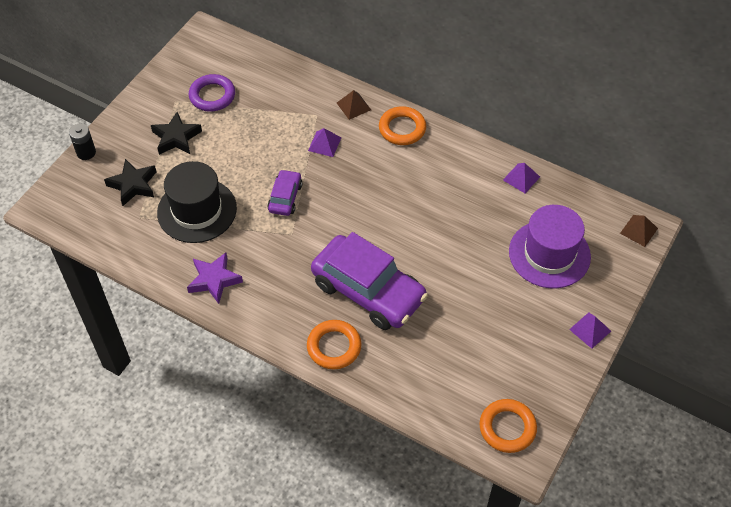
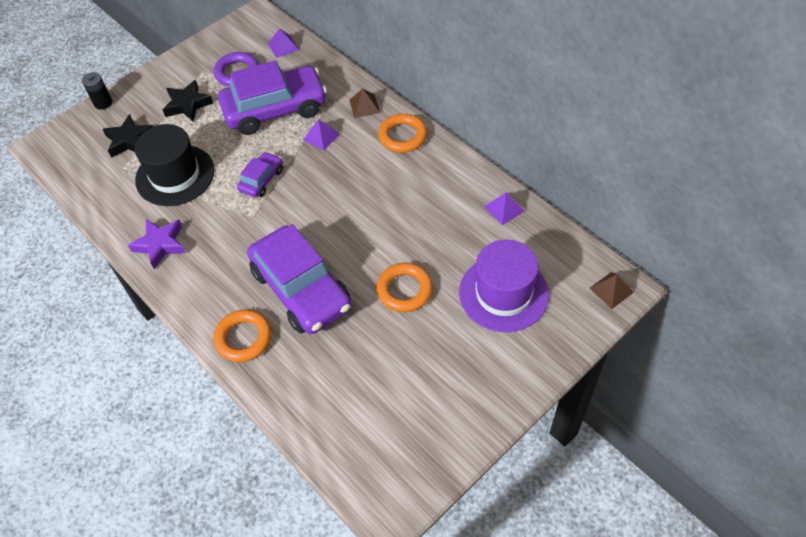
camera: 20 degrees right, 0 degrees up
orange ring [479,399,537,453] -> orange ring moved to [376,263,433,312]
purple pyramid [569,312,611,349] -> purple pyramid moved to [268,28,299,58]
none -> purple car [218,60,327,135]

